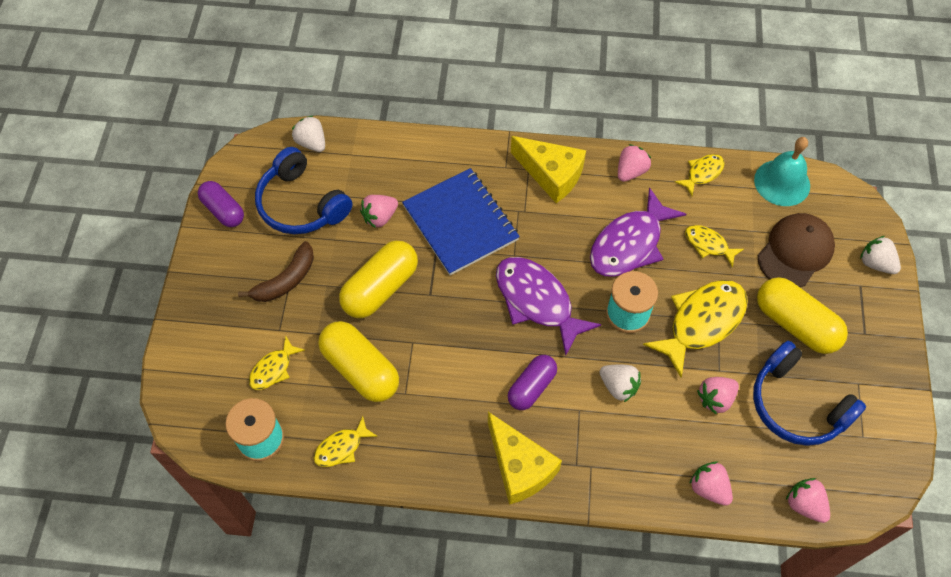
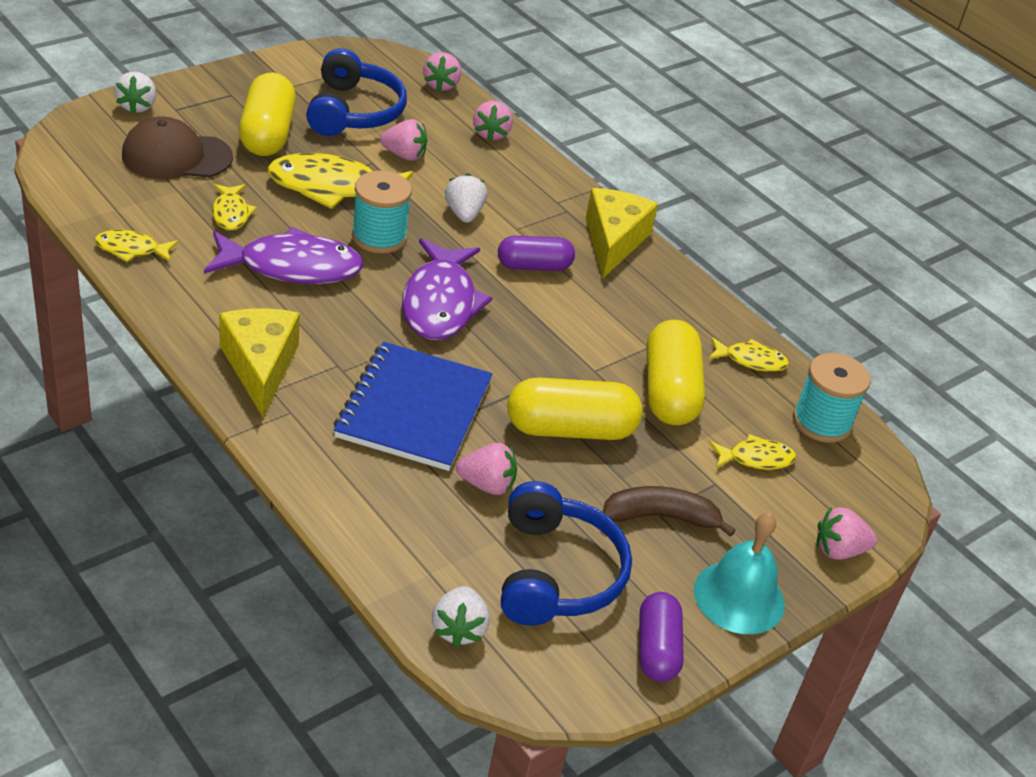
camera: 140 degrees left, 20 degrees down
pink strawberry [618,144,651,182] -> pink strawberry moved to [817,507,877,560]
turquoise bell [754,137,810,206] -> turquoise bell moved to [694,513,785,634]

